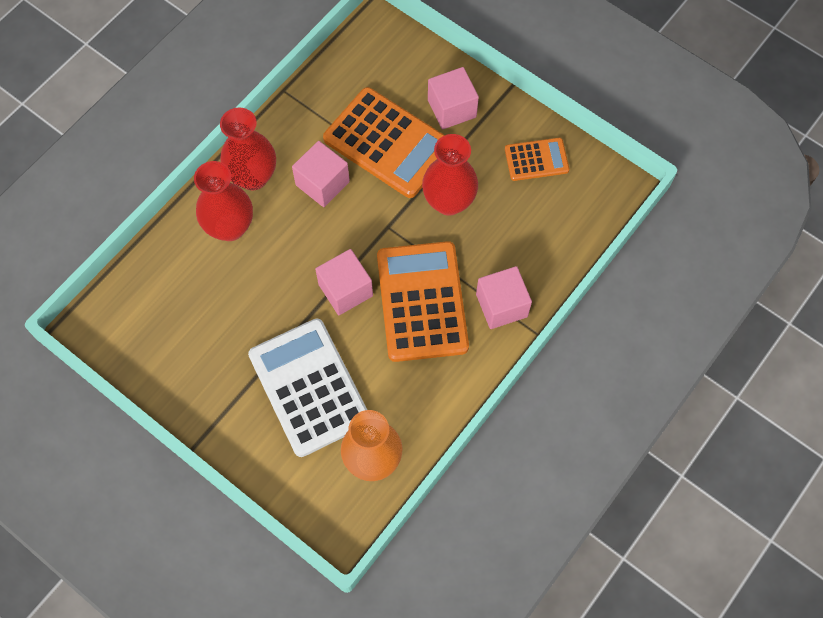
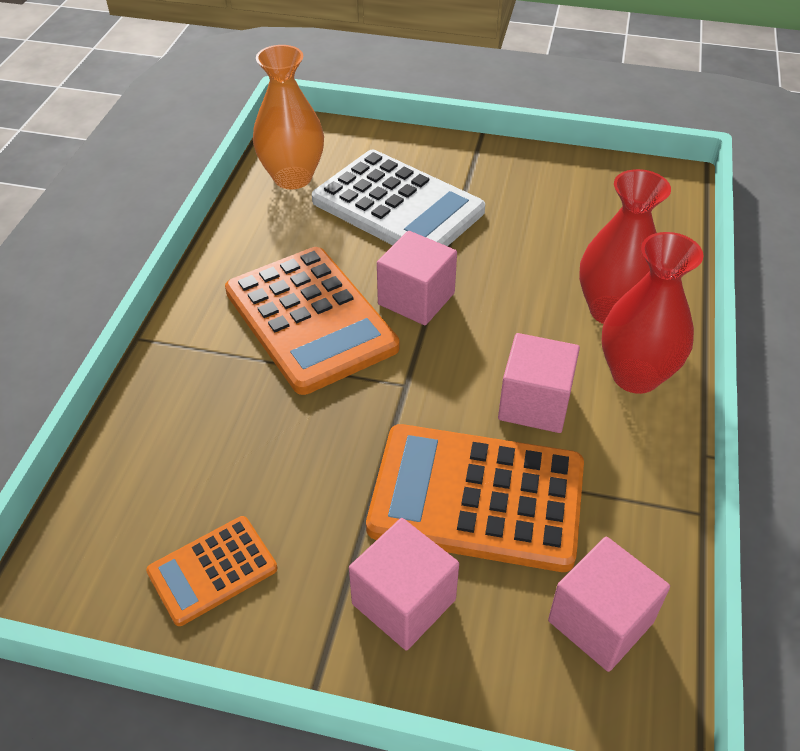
camera: 155 degrees right, 20 degrees down
red vase [422,134,478,216] -> none
pink cube [476,266,532,329] -> pink cube moved to [548,537,670,672]

